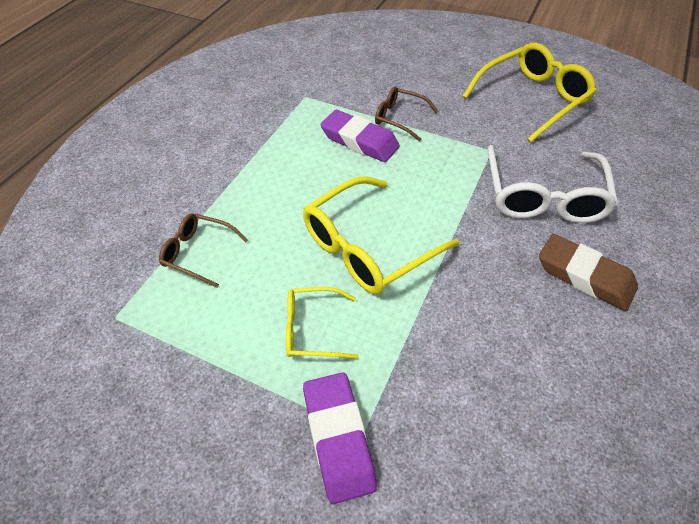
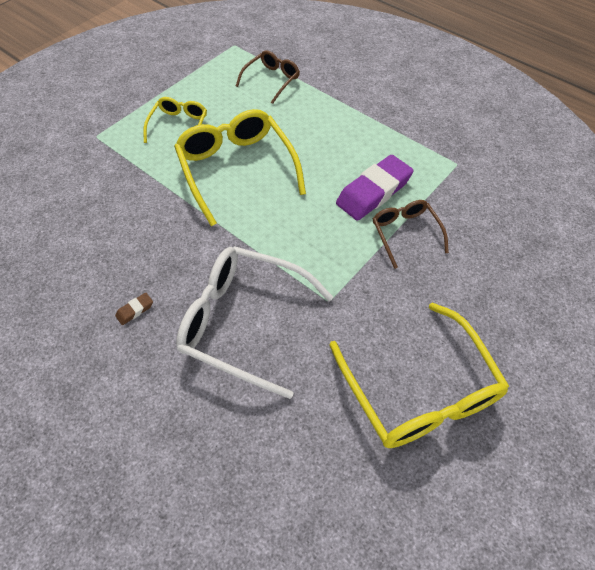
camera: 105 degrees right, 5 degrees up
purple eraser [303,372,377,504] -> none
brown glasses [375,87,439,141] -> brown glasses turned 60 degrees counterclockwise [373,200,449,269]
brown eraser [539,234,638,311] -> brown eraser [115,293,153,325], size x0.40

